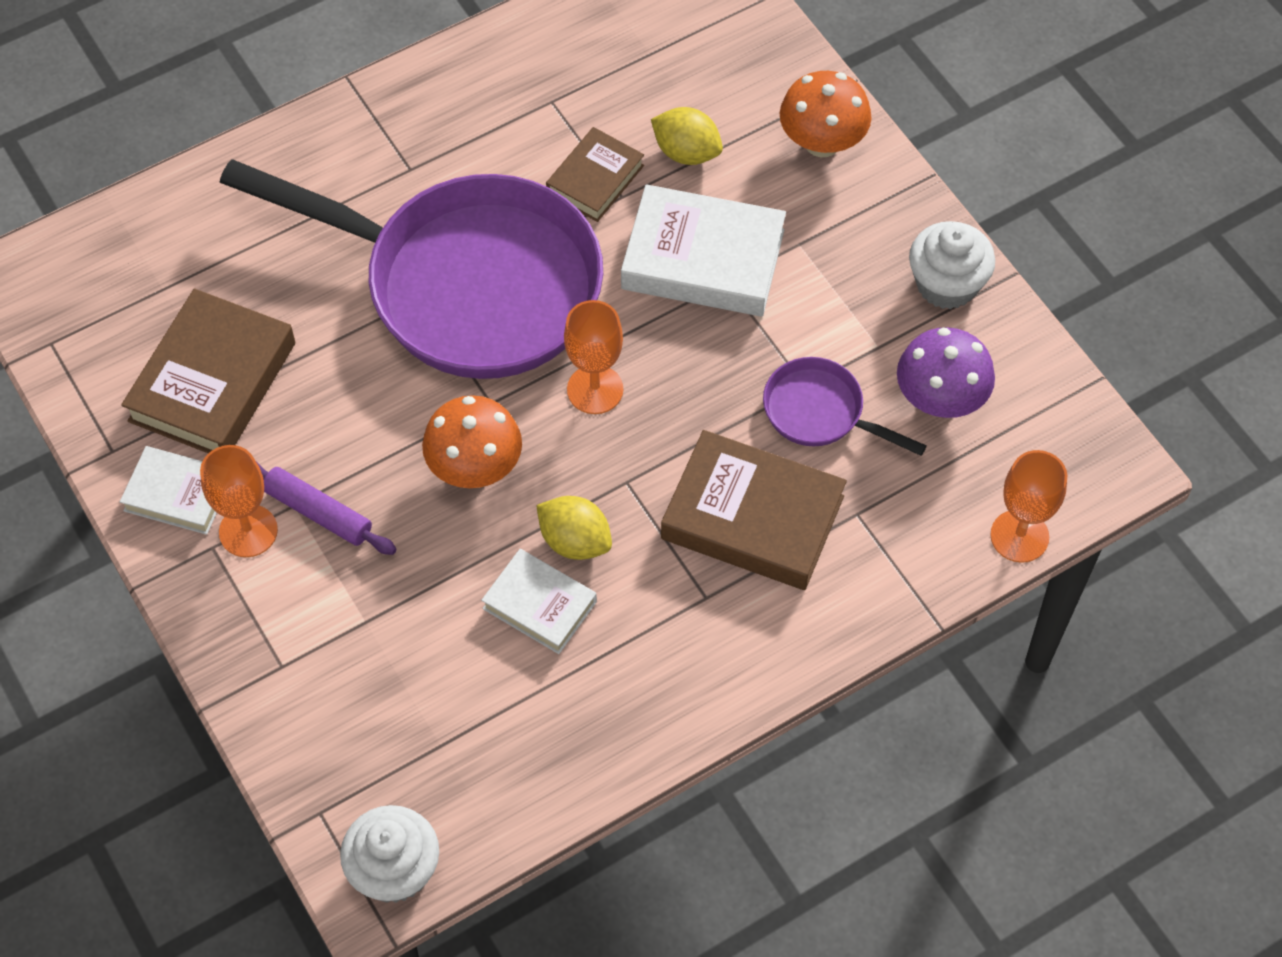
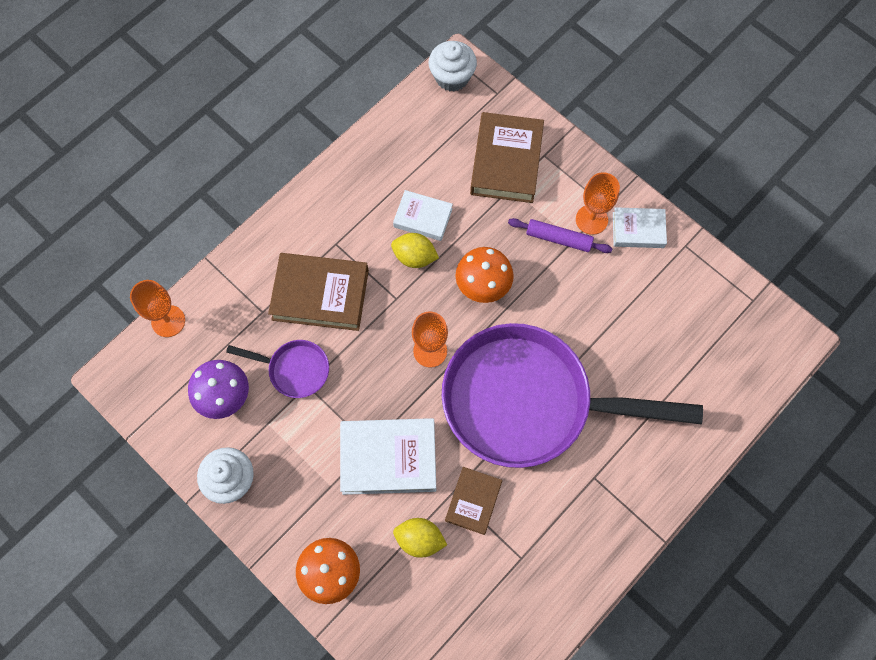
camera: 165 degrees right, 10 degrees up
brown book [121,289,295,453] -> brown book moved to [470,112,544,203]

